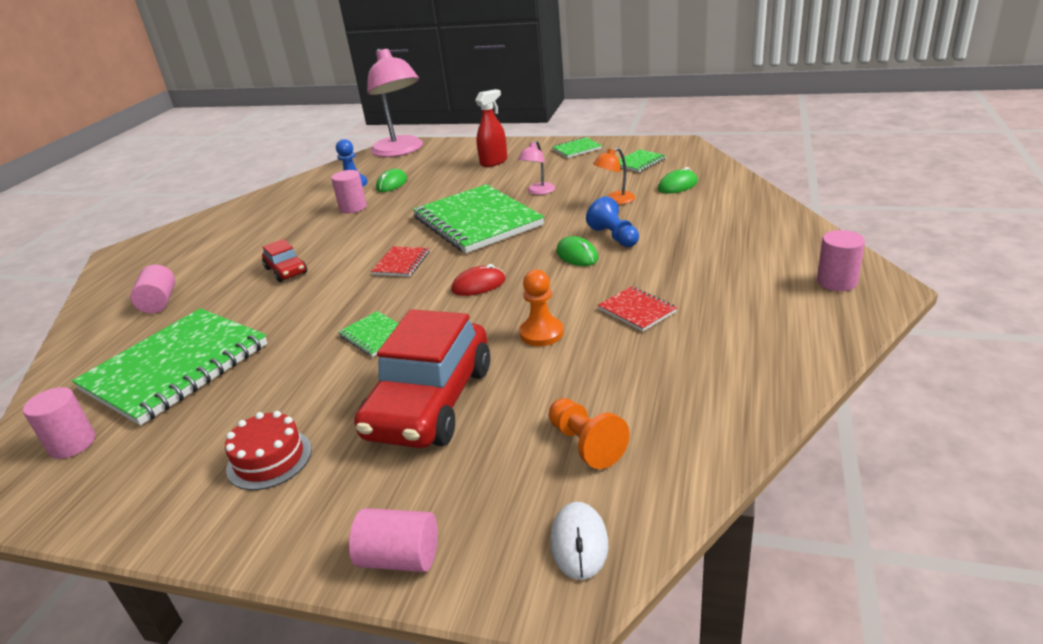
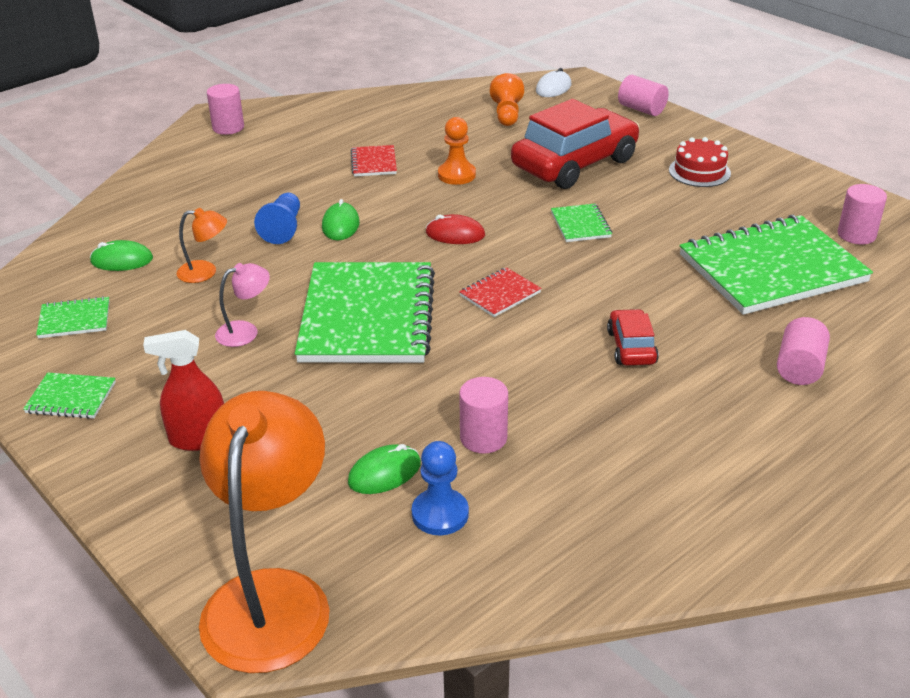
camera: 150 degrees left, 5 degrees up
pink lamp [367,49,423,157] -> orange lamp [199,391,330,673]

